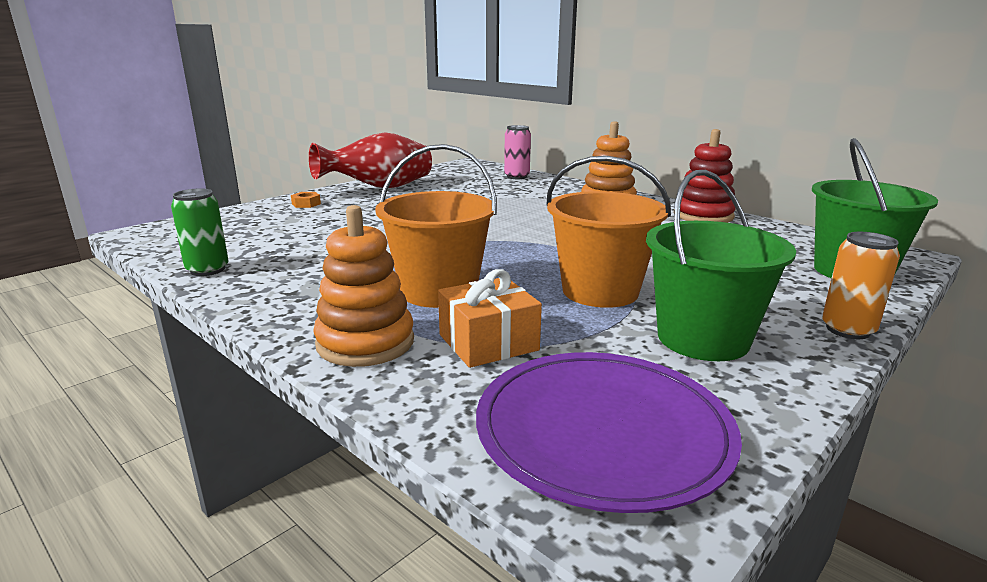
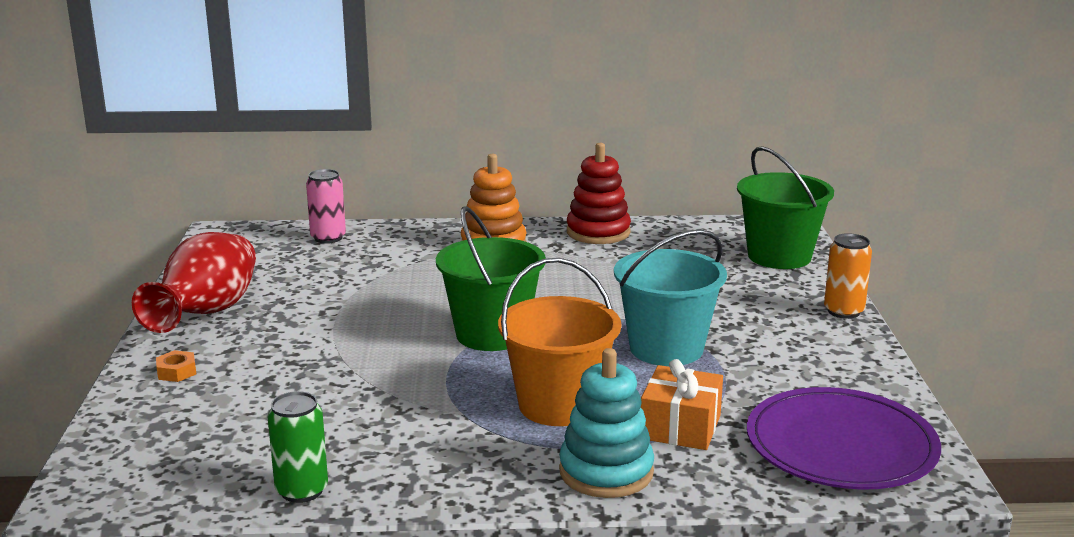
camera: 45 degrees left, 0 degrees up
orange stacking toy [313,205,414,367] -> turquoise stacking toy [559,348,654,498]
orange bucket [546,156,671,308] -> turquoise bucket [614,230,727,366]
green bucket [646,170,796,361] -> green bucket moved to [436,206,546,351]

